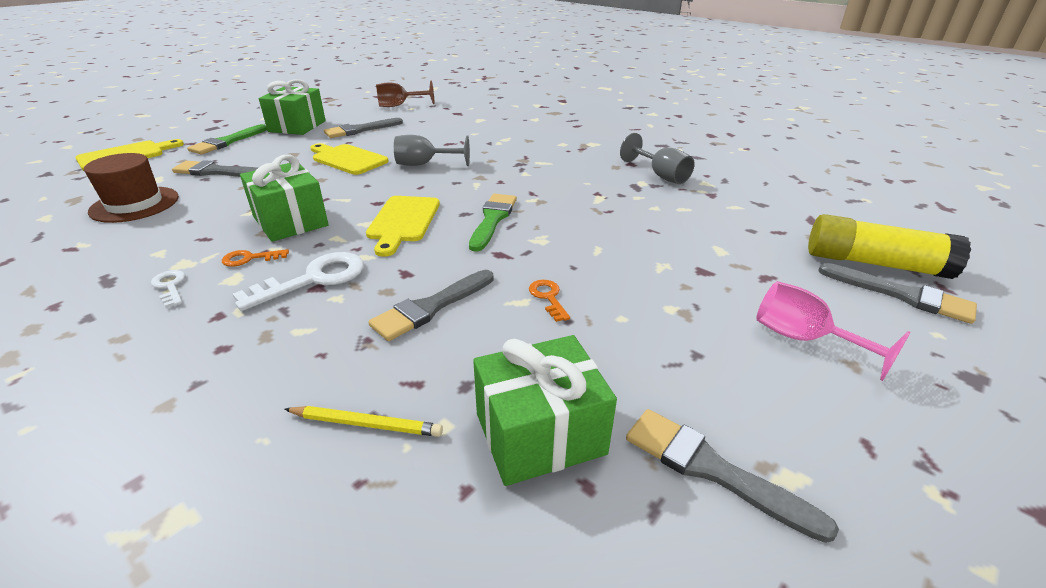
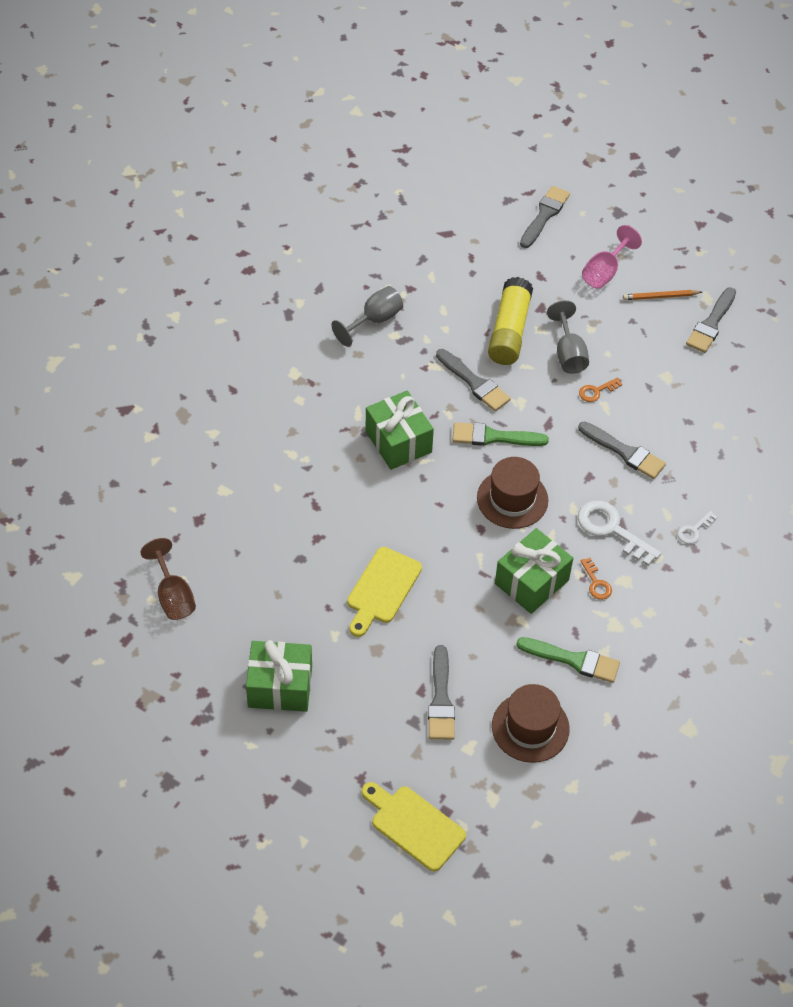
camera: 100 degrees left, 20 degrees up
white key [151,270,185,308] -> white key moved to [677,511,717,544]
green brush [187,124,267,154] -> green brush moved to [516,637,620,683]
yellow pencil [284,406,443,437] -> none
grey brush [324,118,403,138] -> grey brush moved to [436,349,511,411]
yellow cutting board [366,196,440,257] -> brown hat [477,457,548,529]
grey goblet [394,135,470,166] -> grey goblet moved to [547,300,589,374]
green gift [473,335,617,486] -> green gift moved to [366,390,434,470]
yellow glue stick [808,214,971,279] -> yellow glue stick moved to [488,277,533,365]
none -> orange pencil [623,290,702,300]

